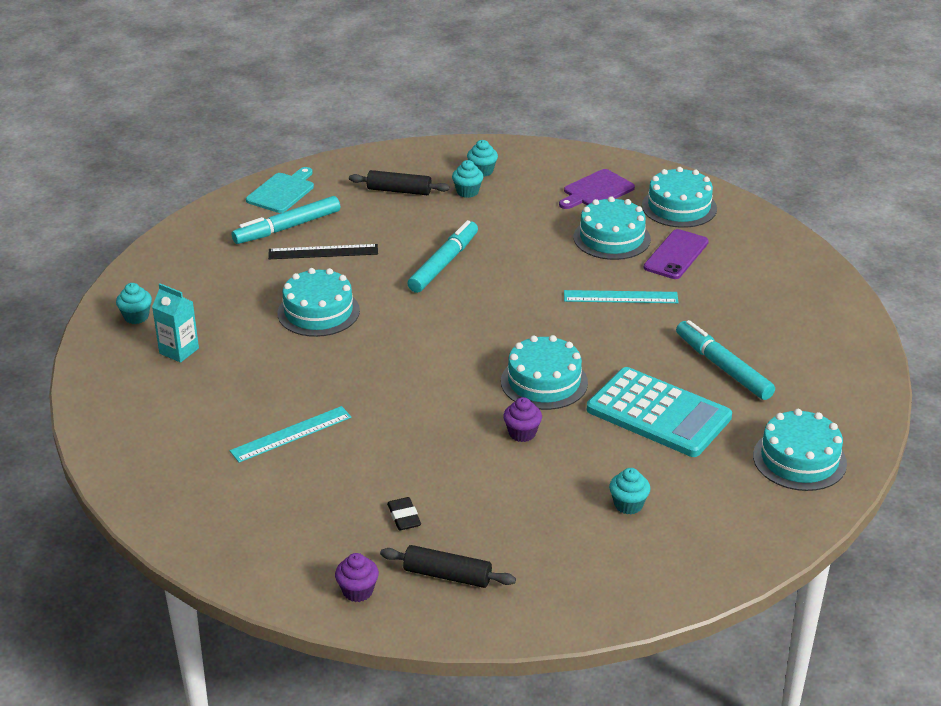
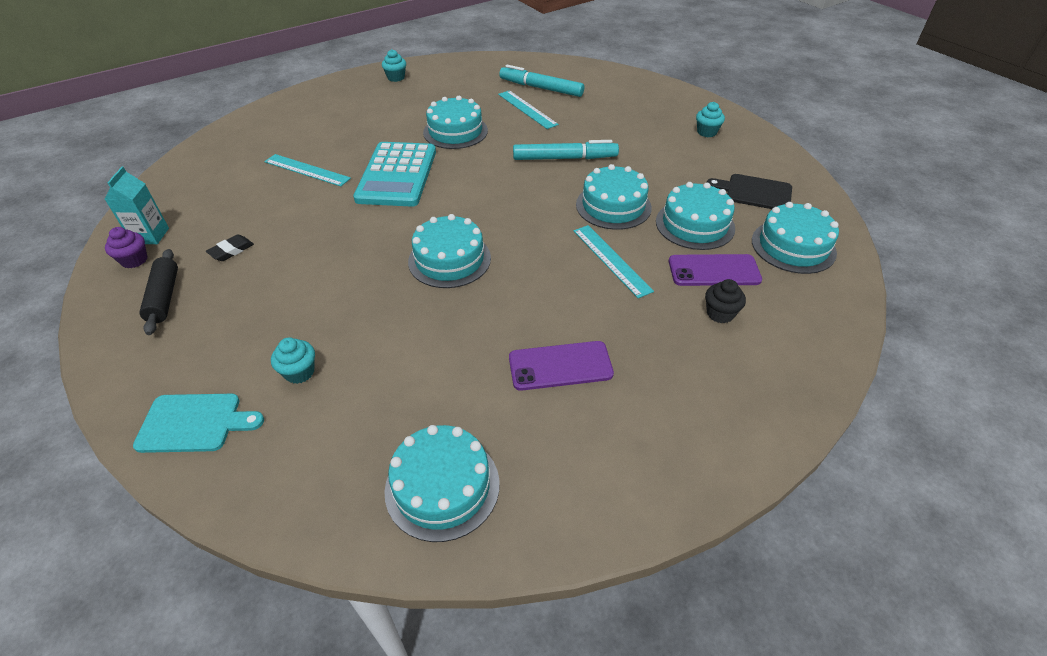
camera: 60 degrees right, 10 degrees up
turquoise carton [152,283,199,363] -> turquoise carton moved to [105,167,169,244]
turquoise cutting board [246,167,314,213] -> turquoise cutting board moved to [133,394,264,453]
black ruler [268,244,378,259] -> turquoise ruler [498,90,559,129]
black rolling pin [349,170,450,195] -> none
turquoise cupcake [452,160,484,198] -> none
purple cupcake [503,397,542,442] -> none
purple cutting board [559,169,635,209] -> black cutting board [707,174,792,209]
turquoise calculator [587,367,732,457] -> turquoise calculator moved to [353,142,436,207]
turquoise marker [676,320,775,400] -> purple phone [509,341,614,391]
none -> turquoise cake [576,164,652,230]
none -> black cupcake [705,279,746,323]

